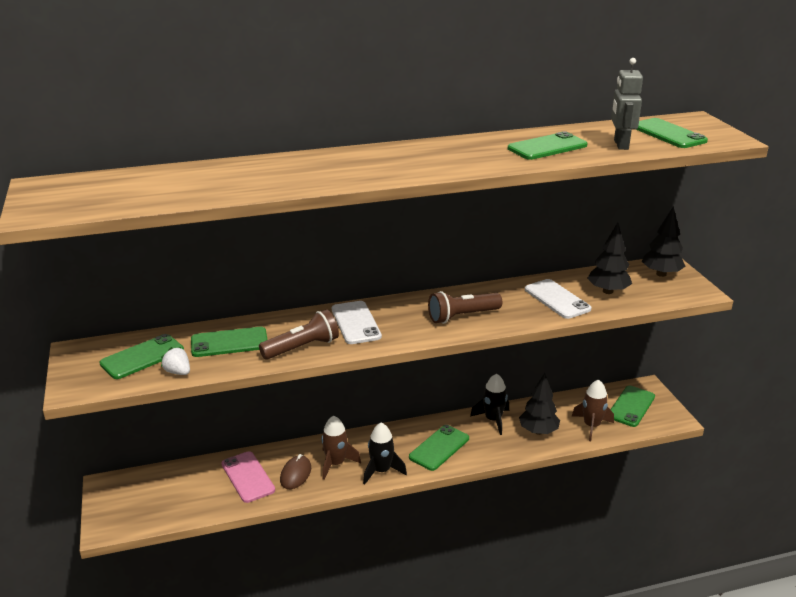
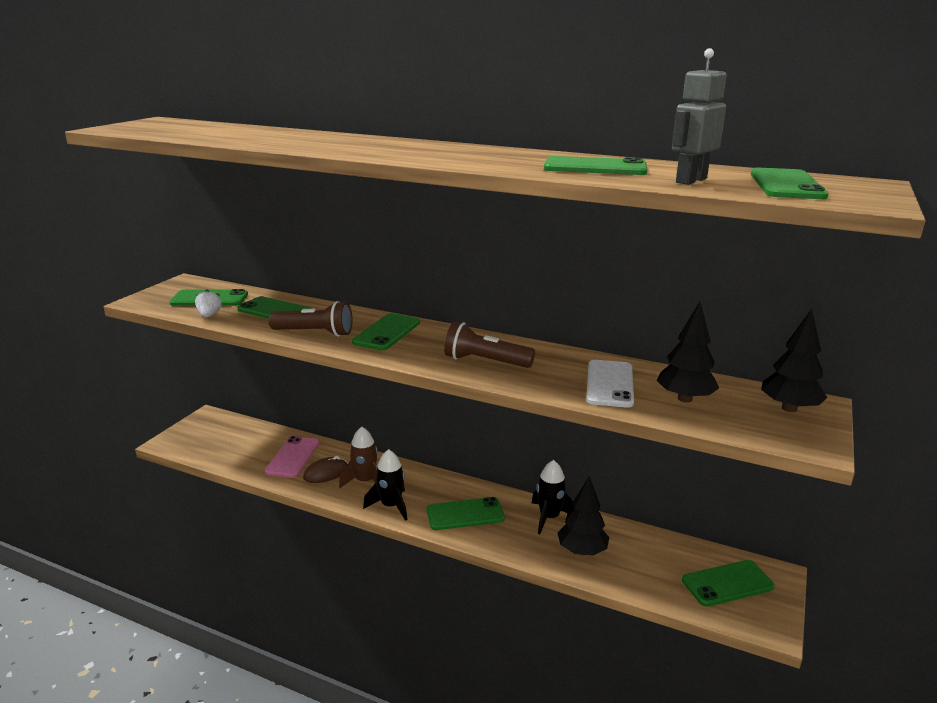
camera: 40 degrees right, 5 degrees down
white phone [332,301,382,344] -> green phone [352,313,420,350]
brown rocket [572,379,614,441] -> none

